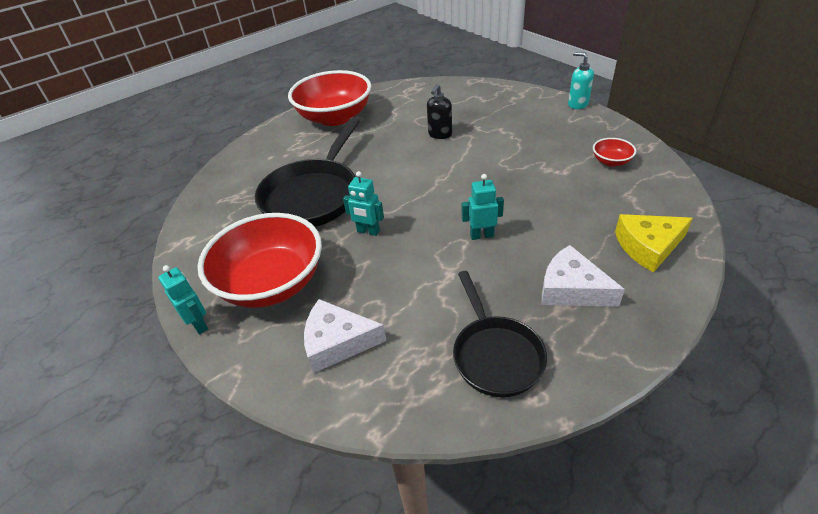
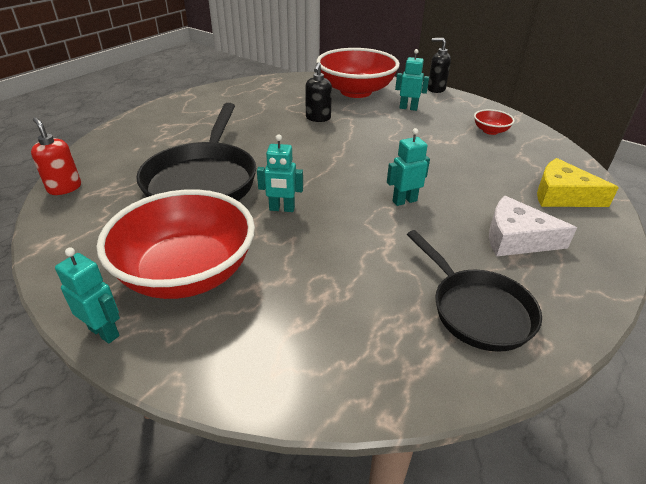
camera: 20 degrees left, 5 degrees down
red bowl [288,70,371,126] -> red bowl moved to [316,48,400,98]
white cheese [304,299,386,373] -> none
turquoise soap dispenser [568,52,594,109] -> black soap dispenser [428,38,451,93]
yellow cheese [615,214,693,272] -> yellow cheese turned 60 degrees clockwise [537,158,619,207]
none -> red soap dispenser [31,117,81,195]
none -> turquoise robot [395,49,429,111]

